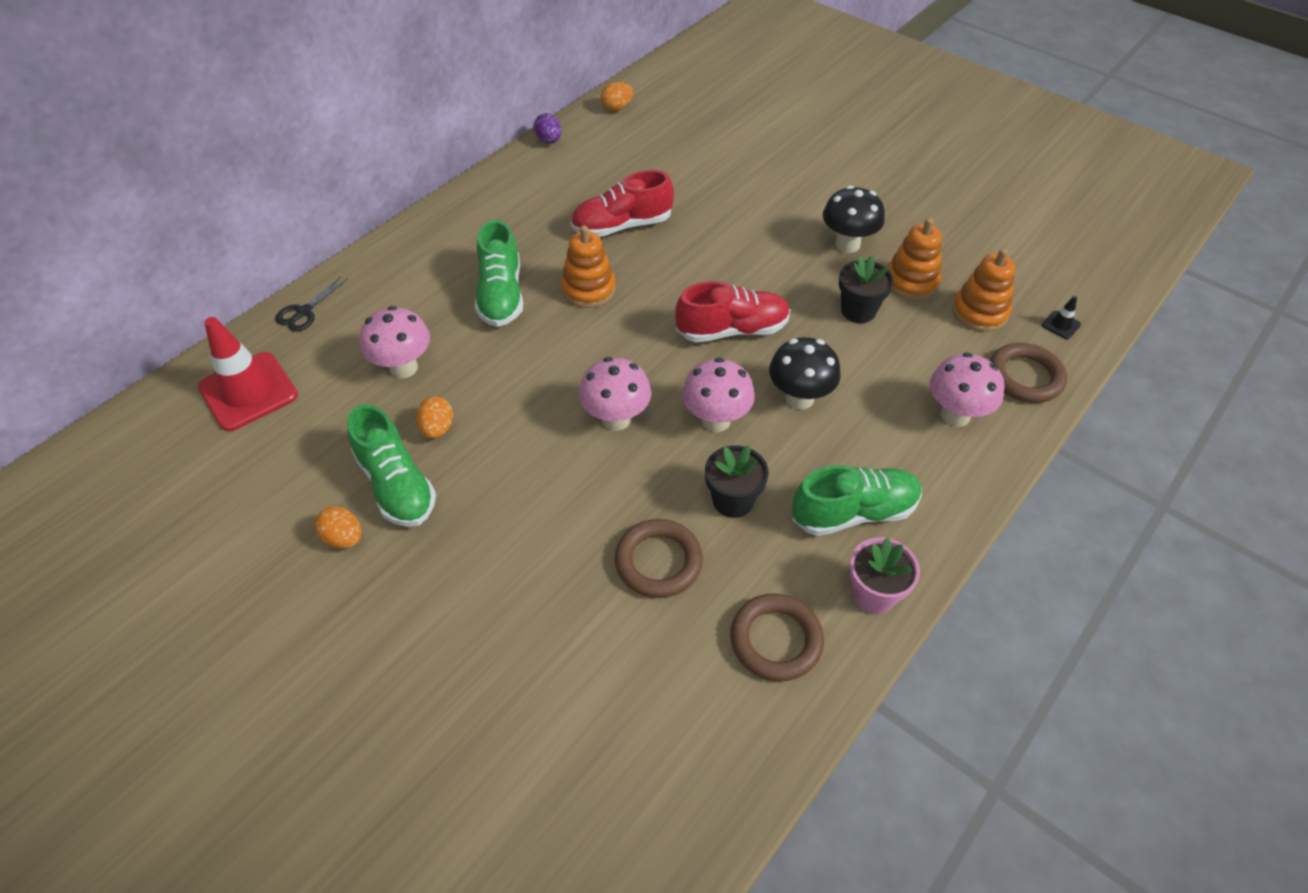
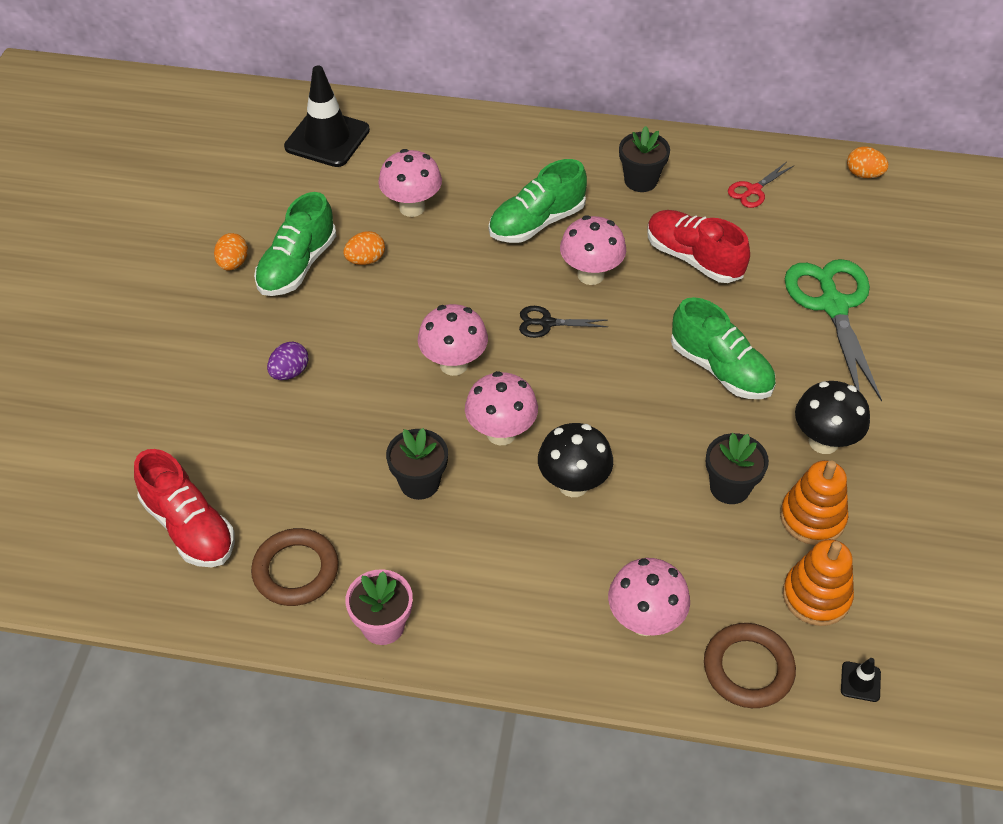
camera: 60 degrees right, 0 degrees up
red traffic cone [198,317,298,431] -> black traffic cone [284,66,370,167]
black scissors [275,276,348,332] -> black scissors moved to [519,306,608,338]
purple egg [533,113,562,144] -> purple egg moved to [267,342,308,380]
orange stacking toy [561,225,616,308] -> pink mushroom [560,215,626,285]
brown ring [615,519,703,598] -> none
red shoe [675,281,790,342] -> red shoe moved to [134,449,235,567]
green shoe [792,465,922,536] -> green shoe moved to [671,297,776,399]
none -> black flower pot [619,126,670,192]
none -> red scissors [728,162,793,208]
none -> green scissors [785,259,882,402]

